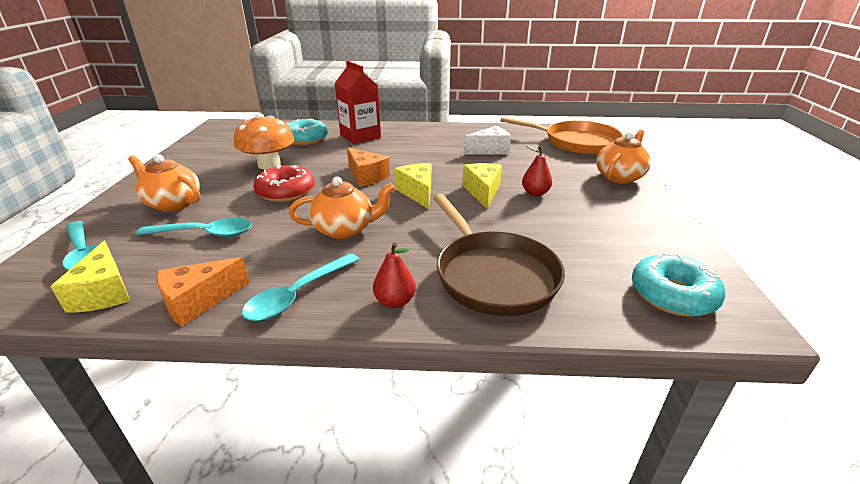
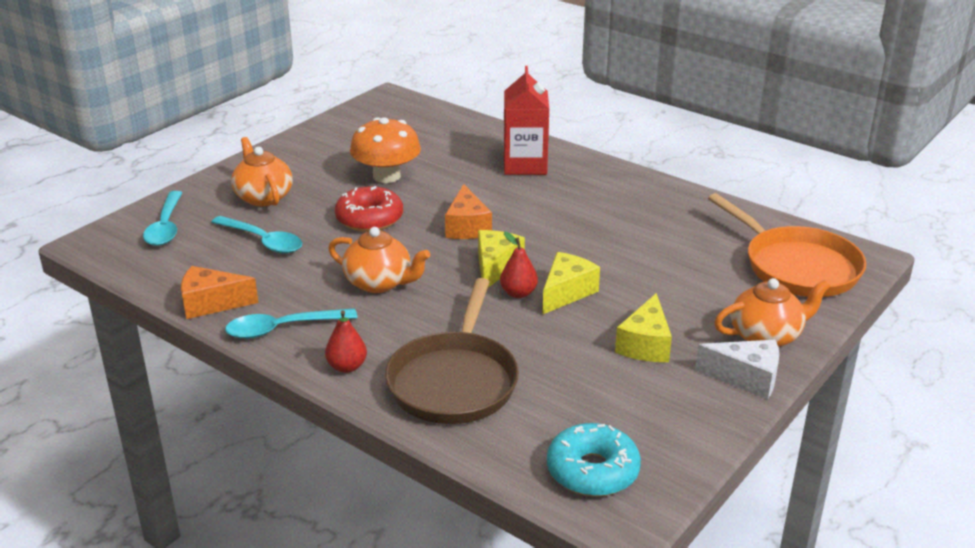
camera: 35 degrees right, 0 degrees up
yellow cheese [50,241,130,313] -> yellow cheese moved to [615,293,672,362]
turquoise donut [287,119,328,145] -> none
white cheese [463,126,511,155] -> white cheese moved to [695,340,779,399]
red pear [522,145,552,196] -> red pear moved to [500,232,538,298]

